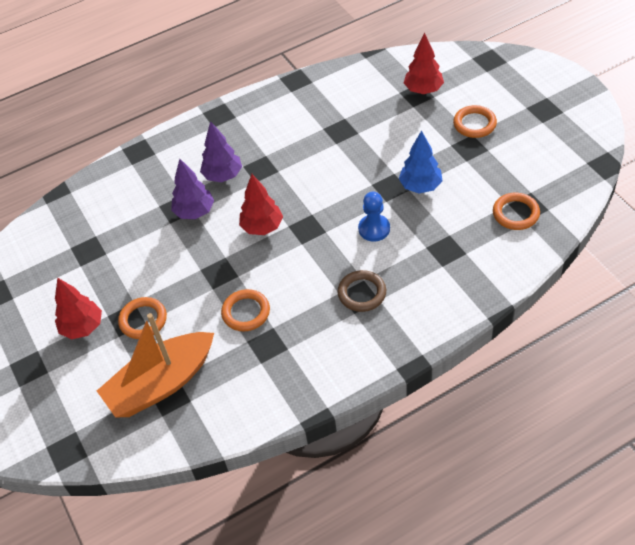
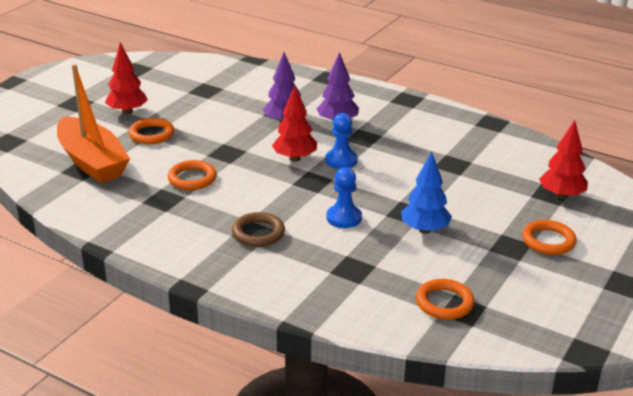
camera: 55 degrees right, 20 degrees down
orange boat [97,313,214,417] -> orange boat turned 150 degrees counterclockwise [57,64,130,183]
none -> blue pawn [325,113,358,169]

